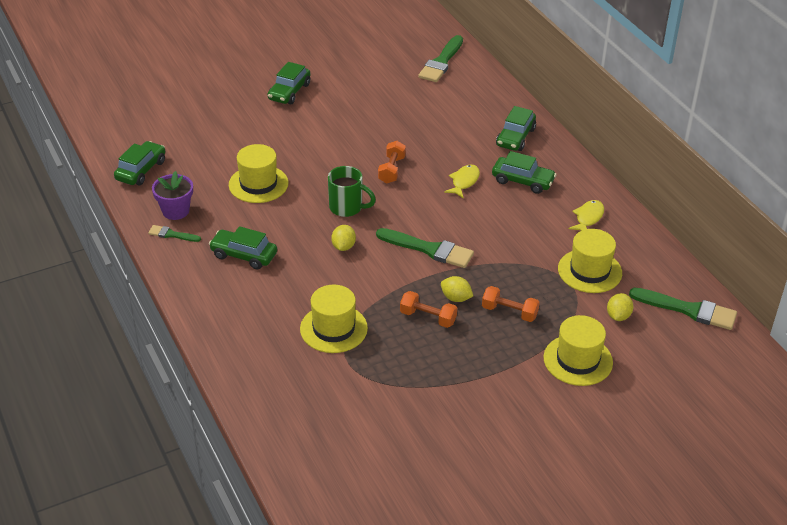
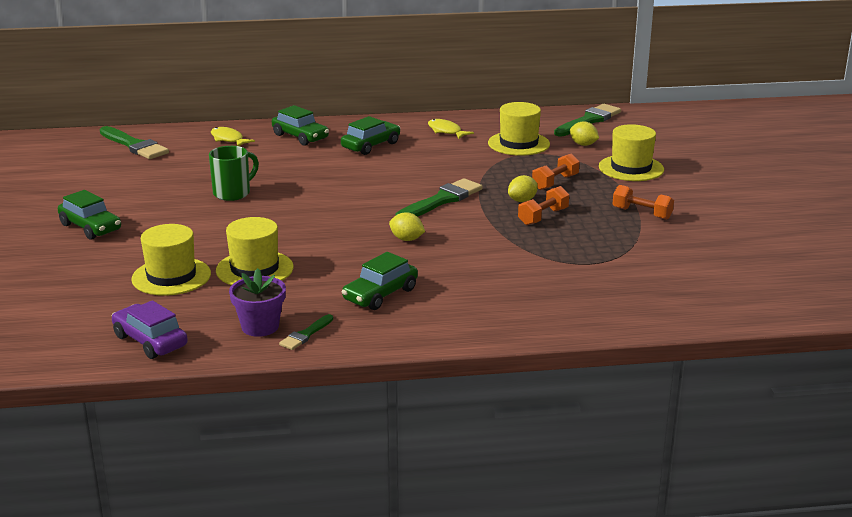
camera: 70 degrees left, 15 degrees down
green car [114,141,165,185] -> purple car [112,300,188,359]
yellow hat [300,285,368,353] -> yellow hat moved to [131,224,211,296]
green mug [328,166,376,217] -> green mug moved to [209,146,259,201]
orange dumbbell [378,141,406,184] -> orange dumbbell moved to [613,185,674,220]
yellow fish [444,164,480,199] -> yellow fish moved to [211,127,255,146]

